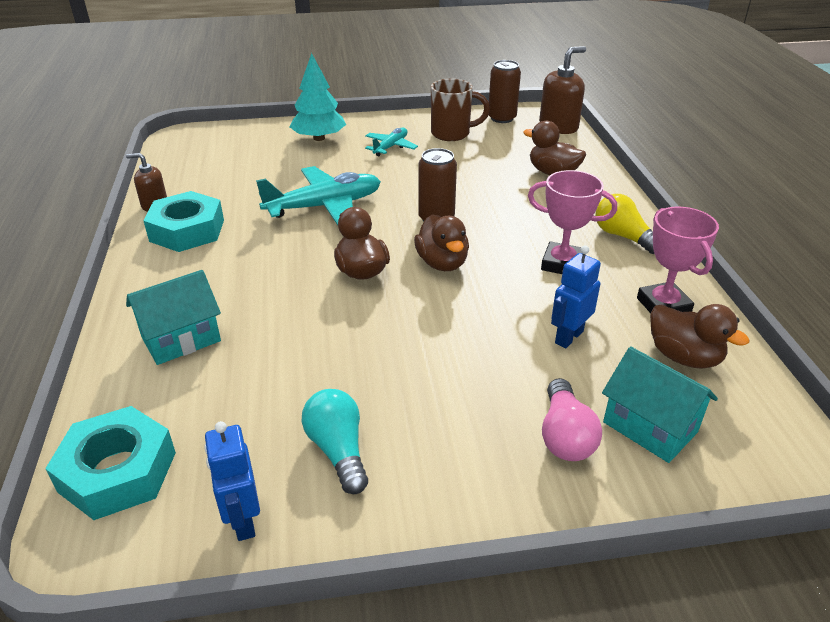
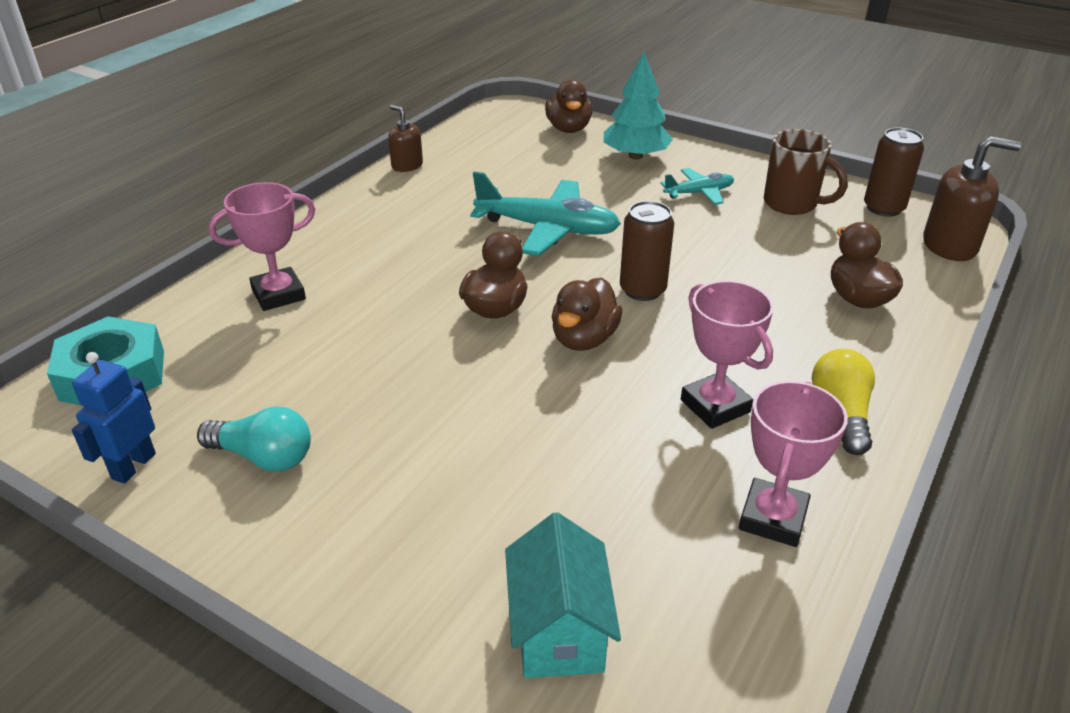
camera: 40 degrees right, 0 degrees up
turquoise house [126,270,221,365] -> pink trophy [209,182,315,311]
turquoise nut [144,191,224,252] -> none
turquoise light bulb [302,389,368,494] -> turquoise light bulb turned 90 degrees clockwise [197,406,311,472]
pink light bulb [542,378,602,461] -> none
blue robot [551,245,601,348] -> none
brown duck [650,304,749,369] -> brown duck moved to [545,80,592,133]

